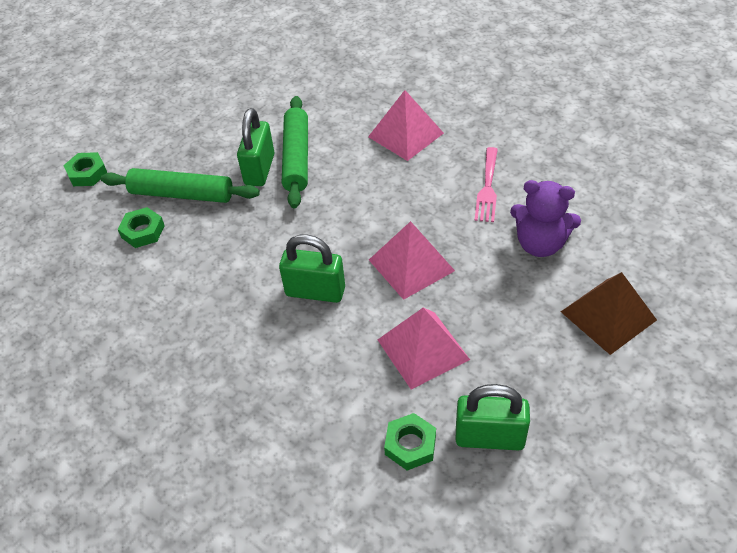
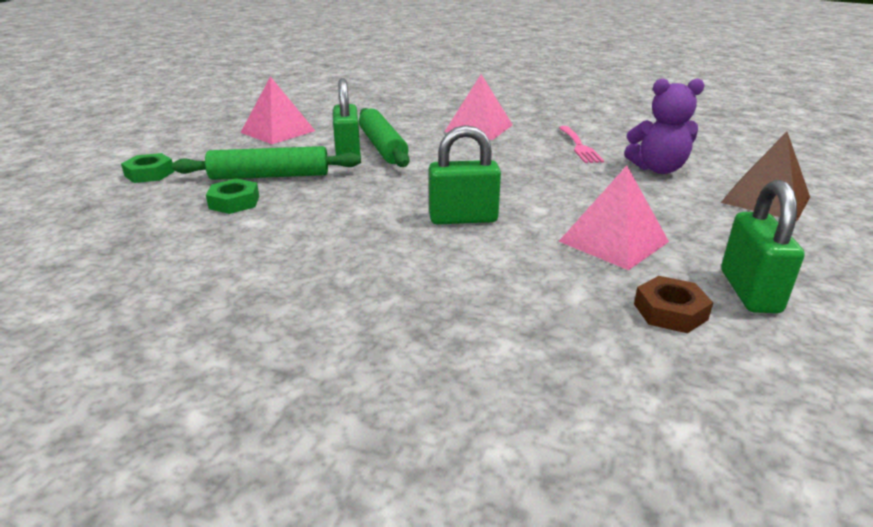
camera: 20 degrees left, 20 degrees down
pink pyramid [369,221,455,300] -> pink pyramid moved to [240,76,315,144]
green nut [384,413,436,471] -> brown nut [634,276,713,333]
green padlock [456,384,530,450] -> green padlock turned 75 degrees counterclockwise [721,180,805,313]

